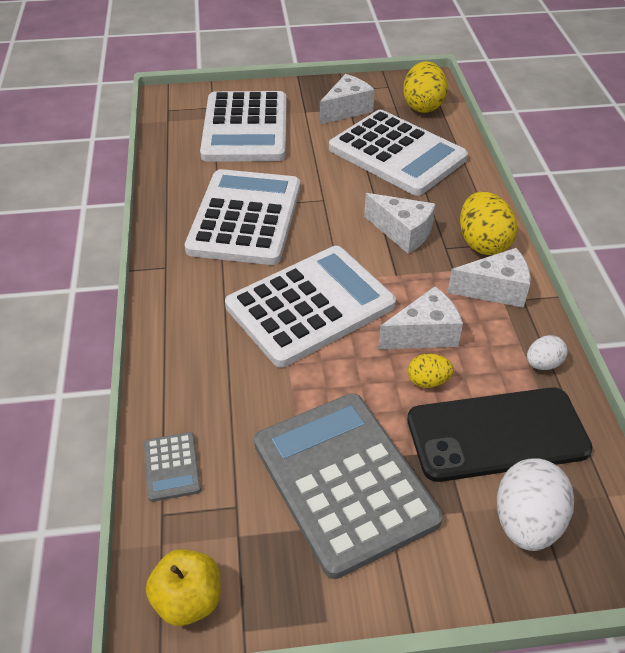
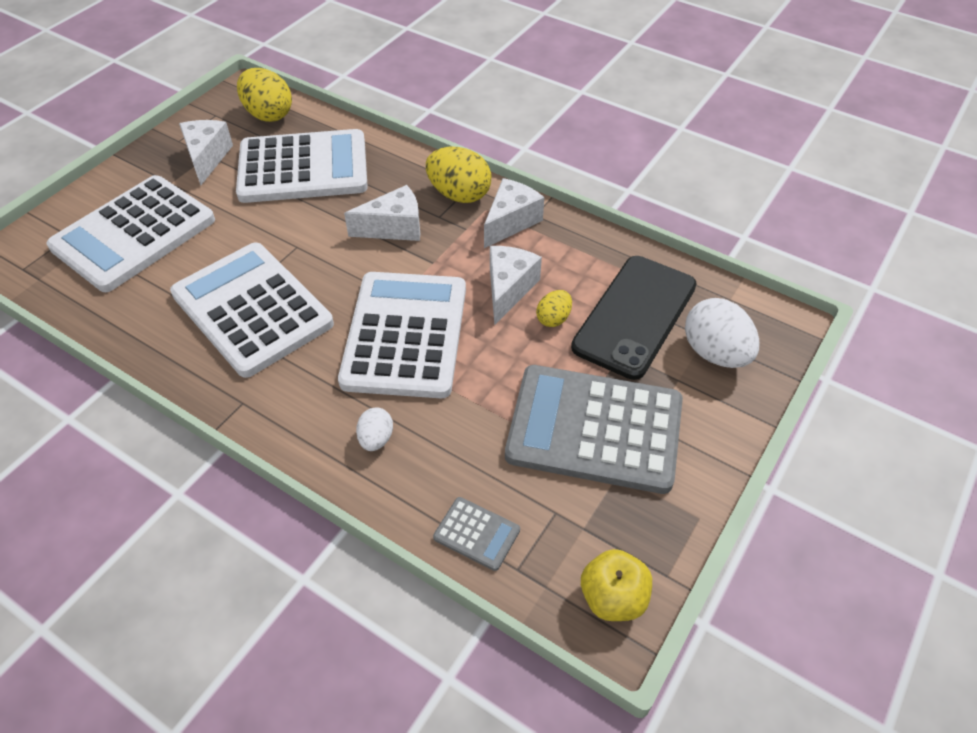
camera: 50 degrees left, 5 degrees up
white calculator [200,91,287,162] -> white calculator turned 90 degrees clockwise [47,175,215,292]
white egg [527,335,568,370] -> white egg moved to [356,408,393,451]

